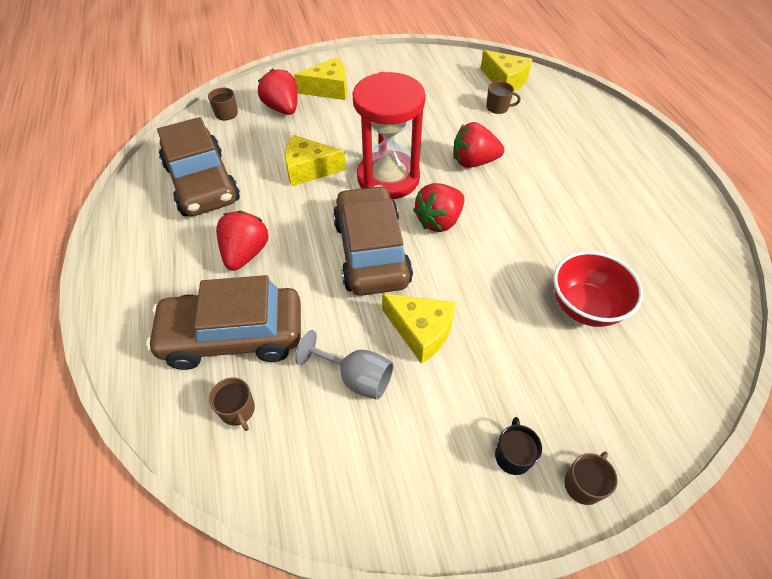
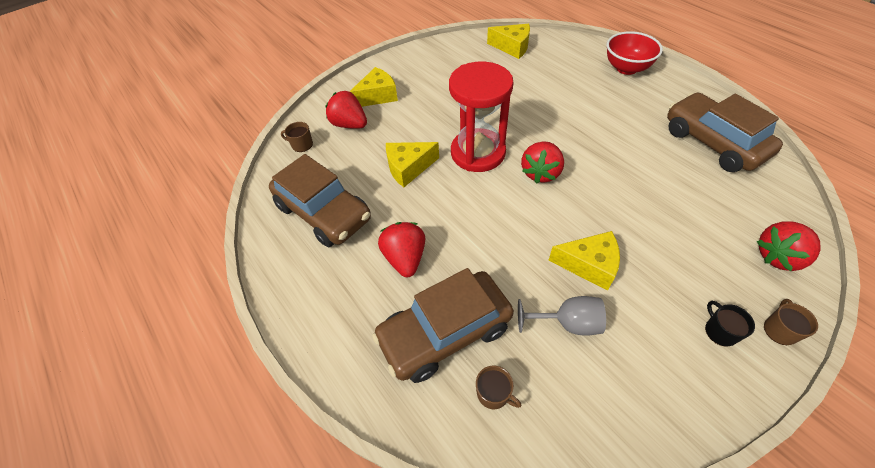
camera: 20 degrees left, 0 degrees up
brown car [333,185,413,296] -> brown car moved to [667,93,783,172]
red strawberry [453,122,504,168] -> red strawberry moved to [757,221,821,271]
brown mug [486,81,521,114] -> none
red bowl [553,251,643,327] -> red bowl moved to [607,31,663,75]

